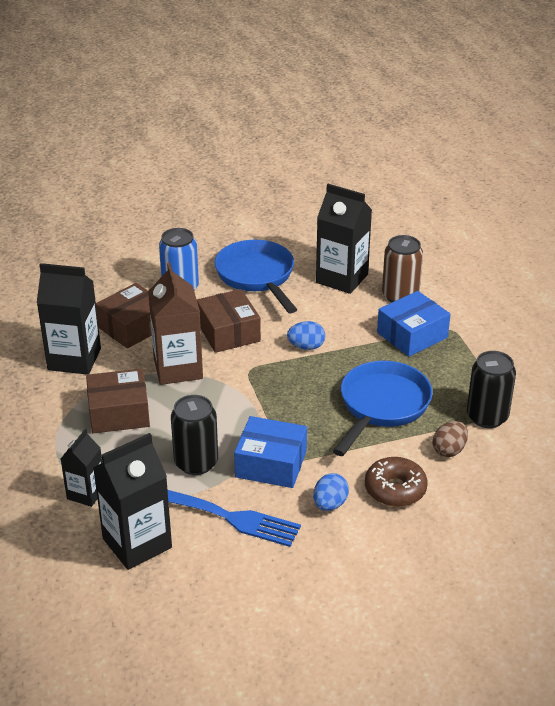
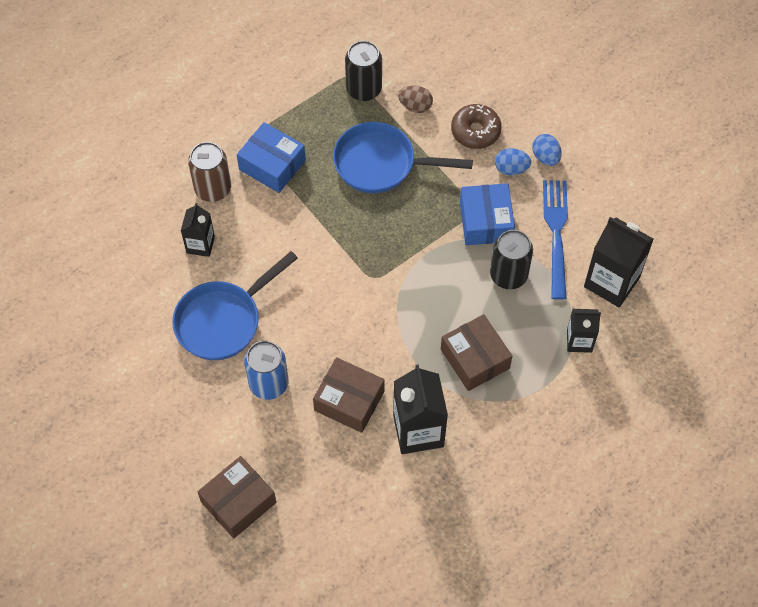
camera: 110 degrees left, 25 degrees up
brown carton [148,262,203,385] -> none
brown box [197,289,261,353] -> brown box moved to [198,456,276,538]
blue egg [287,321,325,350] -> blue egg moved to [532,134,562,166]
black carton [316,184,372,294] -> black carton [181,203,215,257], size x0.58

